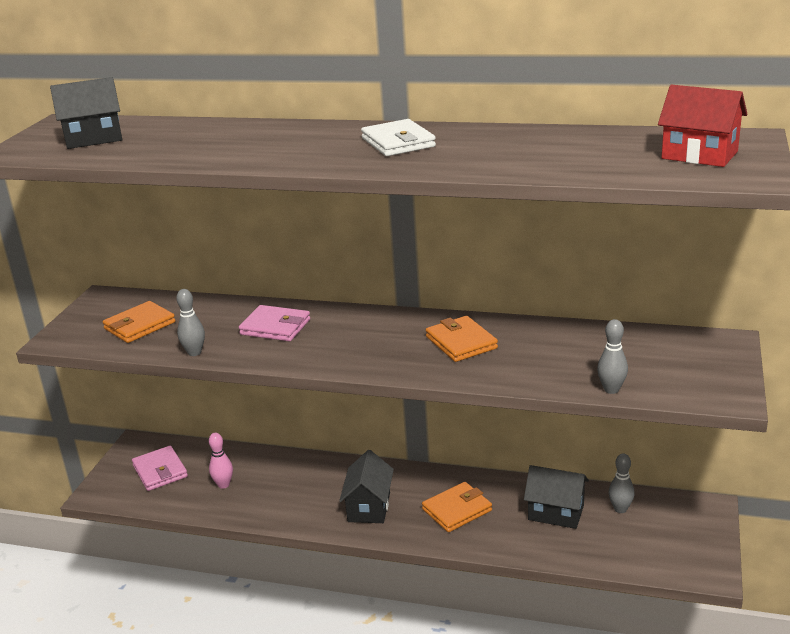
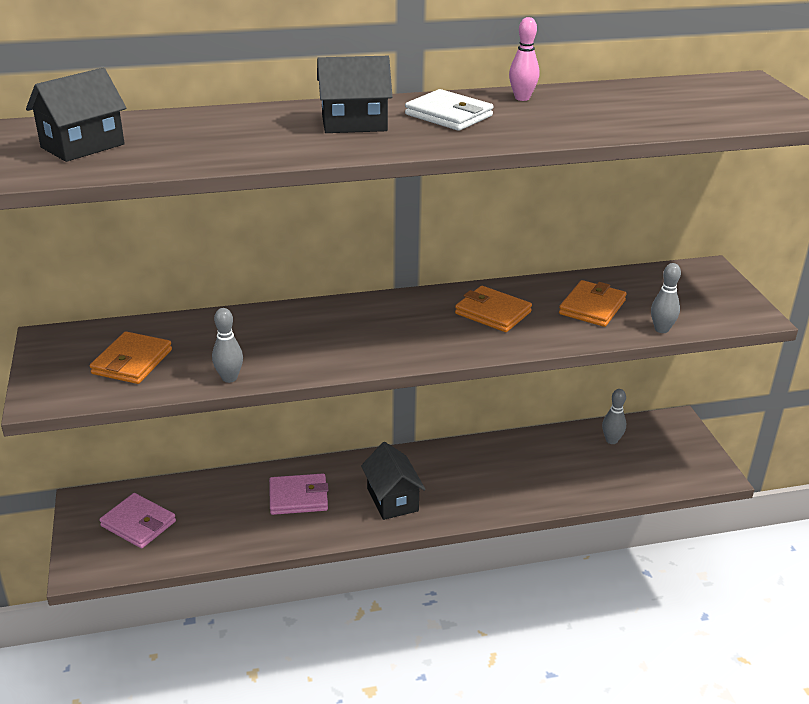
camera: 30 degrees left, 5 degrees up
pink bowling pin [209,433,233,489] -> pink bowling pin moved to [509,17,539,101]
pink wallet [239,305,310,341] -> pink wallet moved to [269,473,329,515]
orange wallet [422,482,492,532] -> orange wallet moved to [559,280,627,327]
black house [524,465,589,529] -> black house moved to [317,56,392,133]
red house [658,85,747,167] -> none

